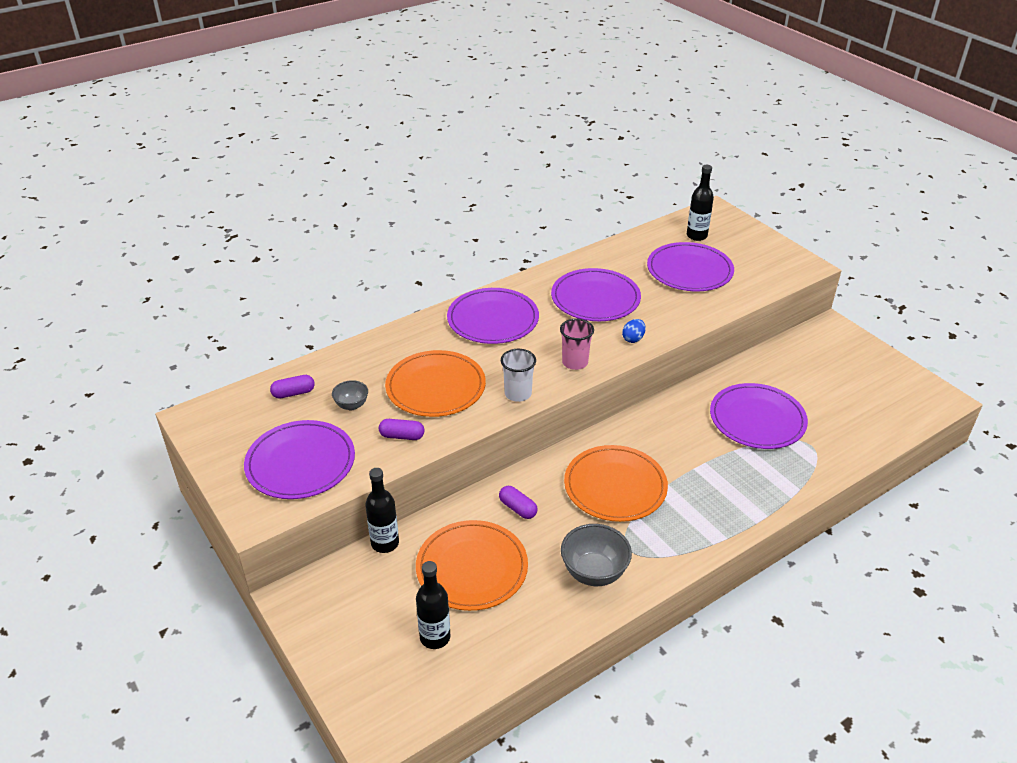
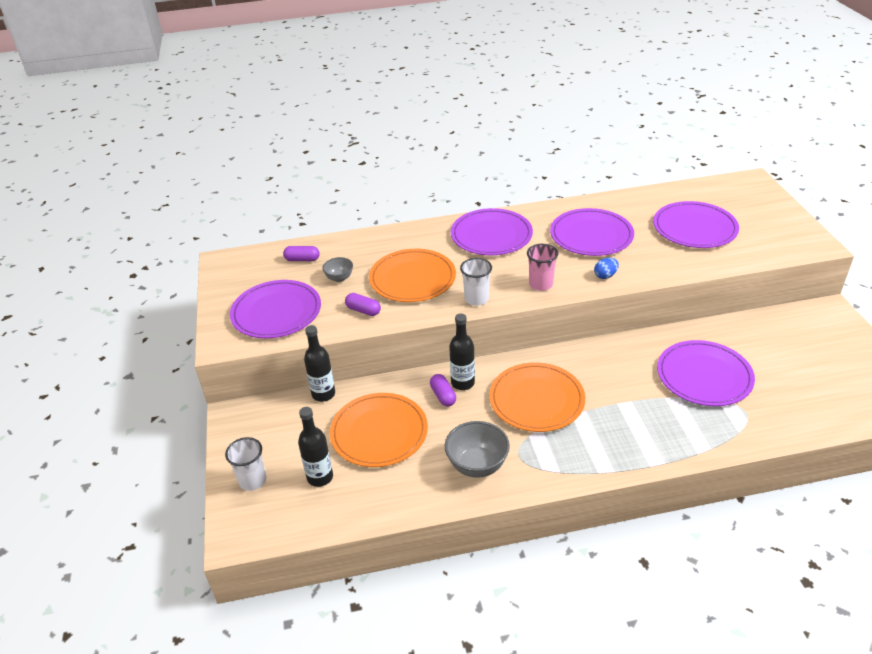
camera: 25 degrees right, 0 degrees up
black bottle [687,165,714,241] -> black bottle moved to [449,314,475,390]
none -> white cup [225,437,266,491]

